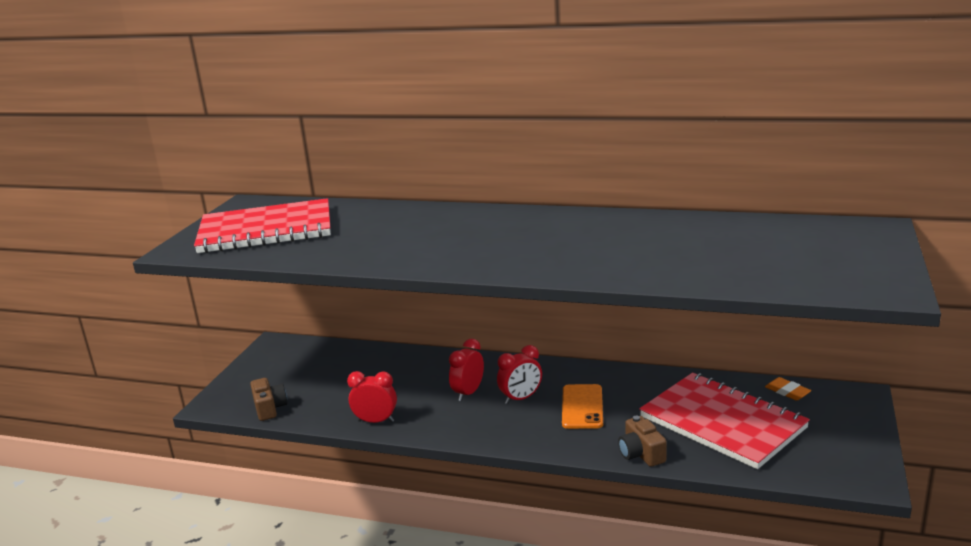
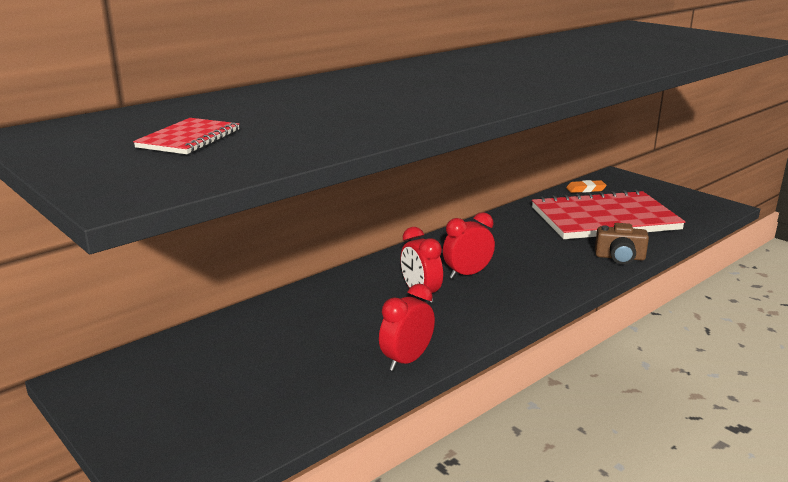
camera: 60 degrees left, 0 degrees up
red notebook [194,198,331,253] -> red notebook [133,118,239,154], size x0.41
brown camera [250,378,287,421] -> none
red clock [497,345,542,404] -> red clock turned 120 degrees counterclockwise [443,212,495,279]
orange phone [562,384,603,429] -> none

